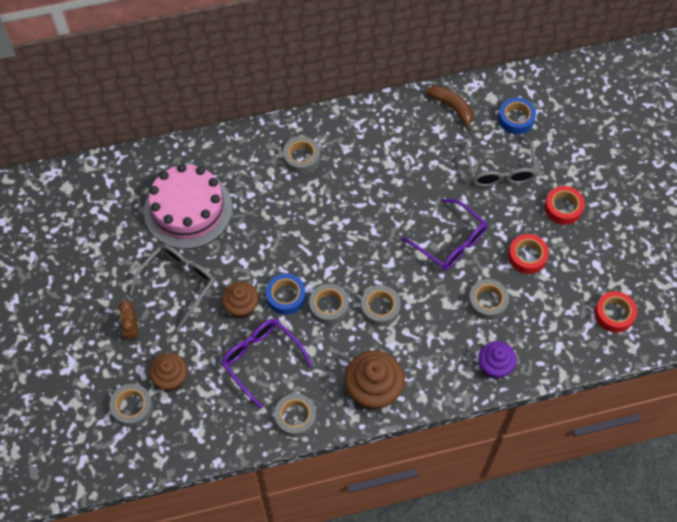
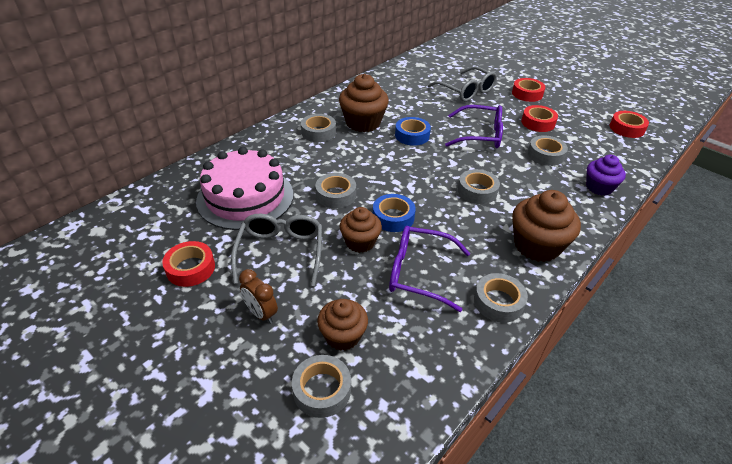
camera: 35 degrees left, 20 degrees down
grey tape [309,284,349,325] -> grey tape moved to [315,173,356,208]
brown banana [426,86,473,131] -> none
blue tape [498,97,536,134] -> blue tape moved to [395,117,431,146]
none -> red tape [162,241,215,287]
none -> brown cupcake [339,74,389,132]

